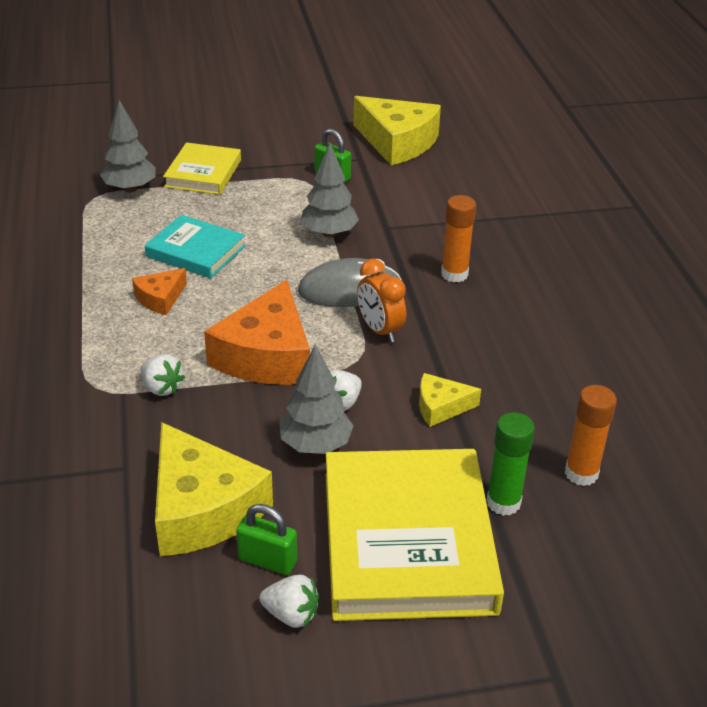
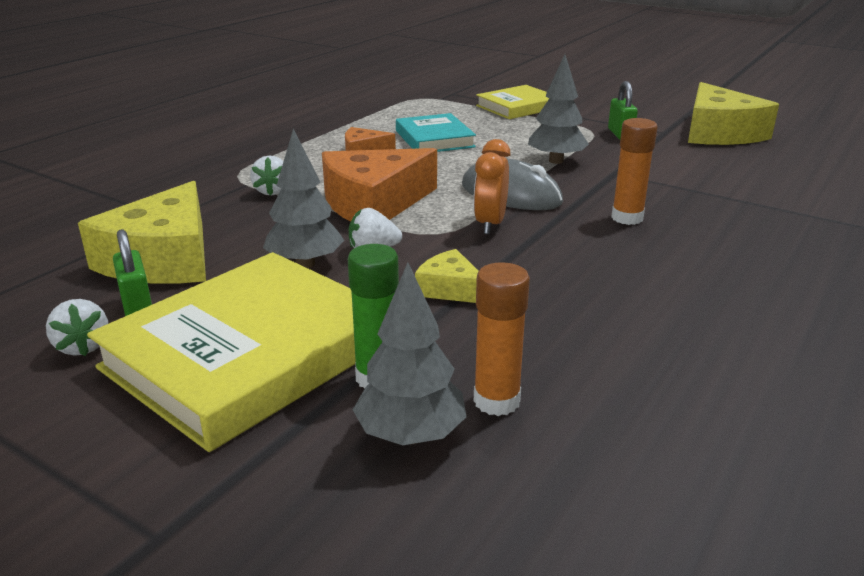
camera: 45 degrees right, 10 degrees down
grey tree [100,100,156,193] -> grey tree moved to [353,262,467,445]

